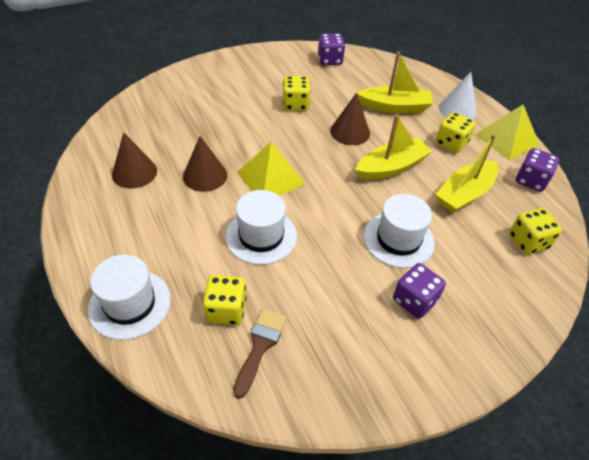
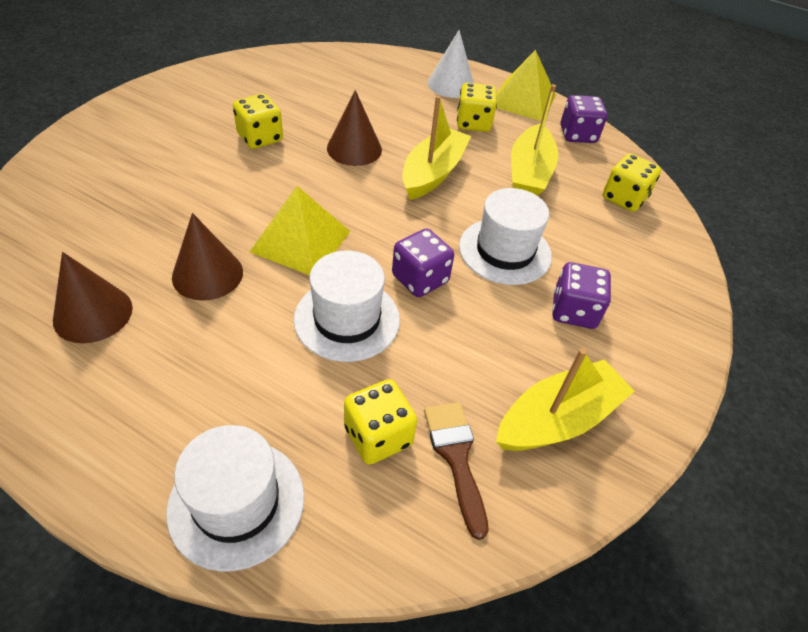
camera: 35 degrees left, 0 degrees up
purple dice [318,33,345,65] -> purple dice moved to [392,228,454,297]
yellow boat [357,52,434,113] -> yellow boat moved to [496,348,635,451]

